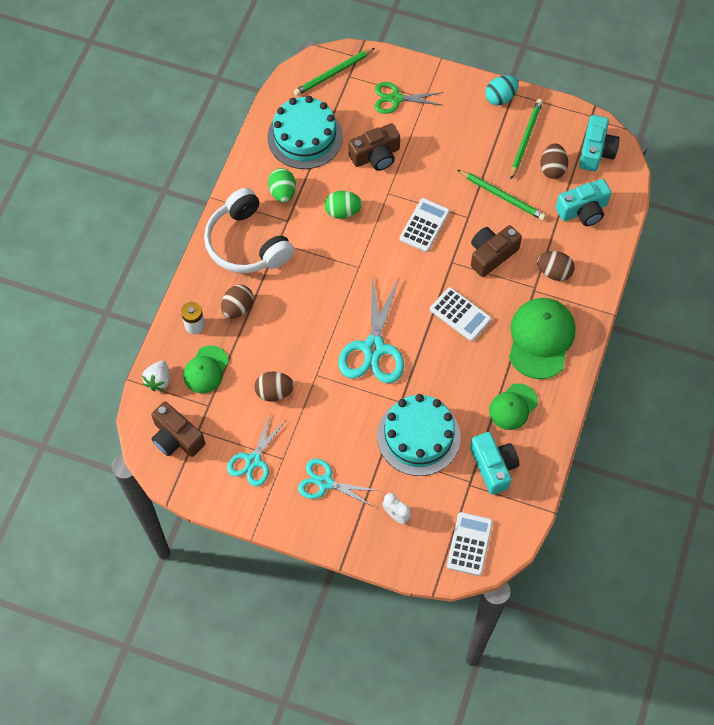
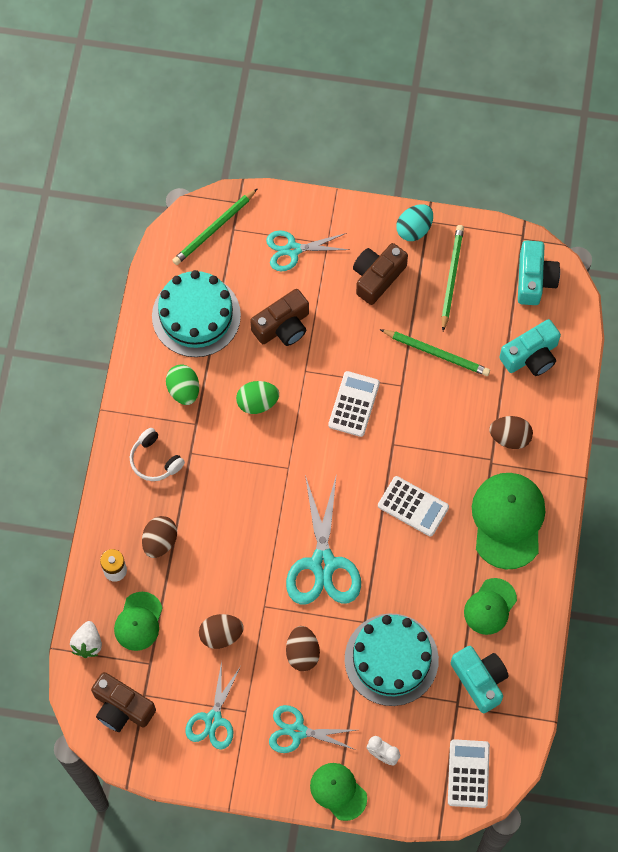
camera: 10 degrees left, 5 degrees up
white headphones [204,188,294,273] -> white headphones [130,428,185,481], size x0.52
green scissors [375,82,443,114] -> turquoise scissors [266,230,349,272]
brown camera [471,225,522,277] -> brown camera moved to [353,243,408,305]
brown egg [540,143,568,179] -> brown egg moved to [286,626,320,671]
none -> green cap [310,763,367,821]

